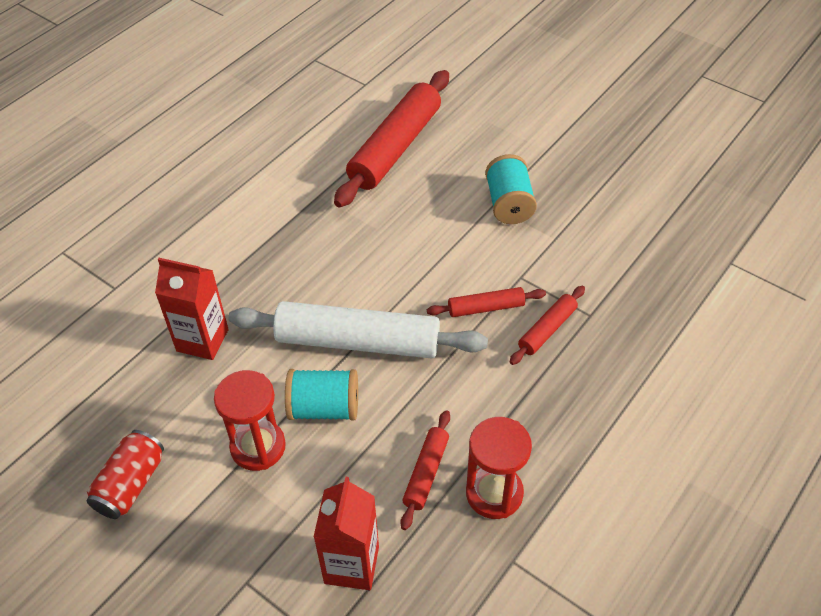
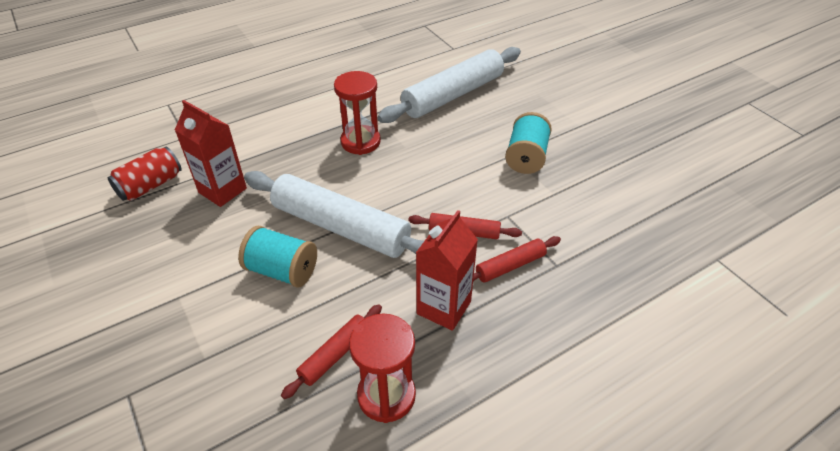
camera: 20 degrees right, 5 degrees down
red can [86,430,164,519] -> red can moved to [108,146,182,201]
red hourglass [214,370,286,471] -> red hourglass moved to [334,71,381,155]
red carton [314,477,379,590] -> red carton moved to [416,210,478,331]
red rolling pin [334,70,449,208] -> white rolling pin [378,47,521,123]

